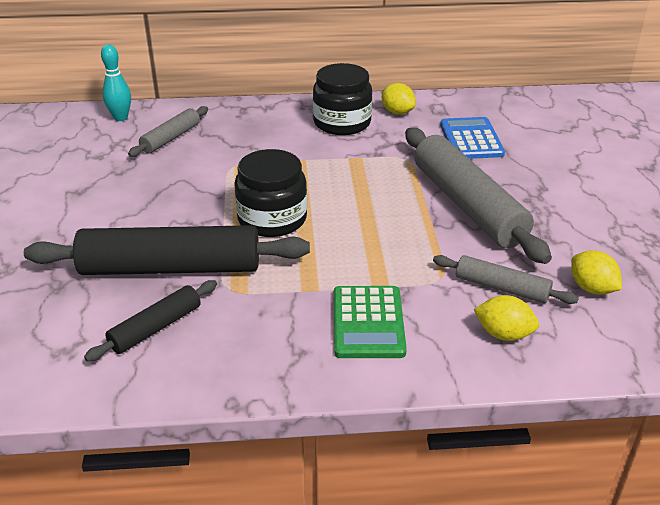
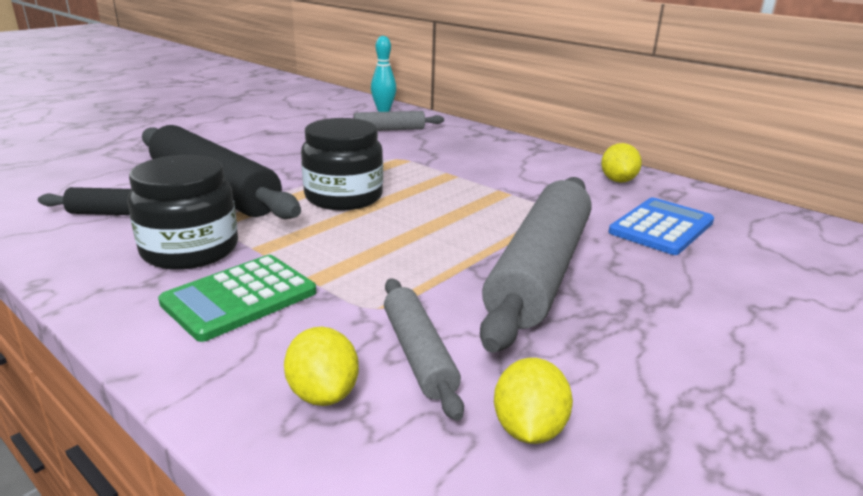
camera: 45 degrees right, 10 degrees down
black jar [313,63,372,135] -> black jar moved to [127,155,238,270]

